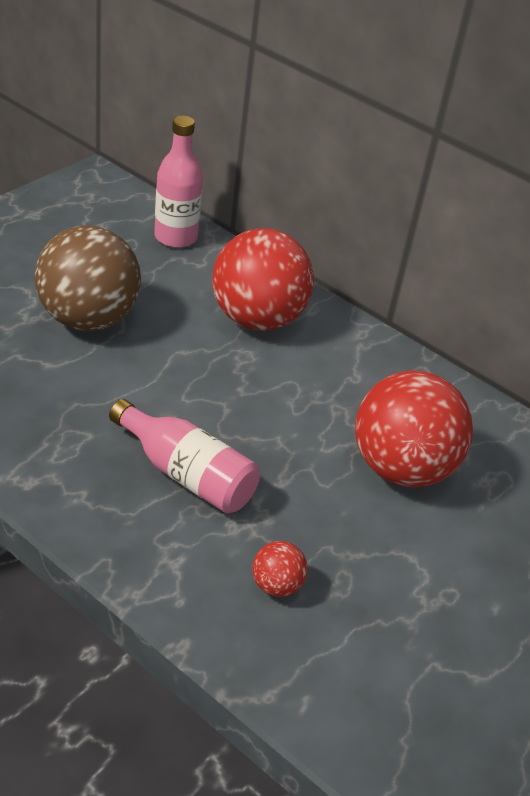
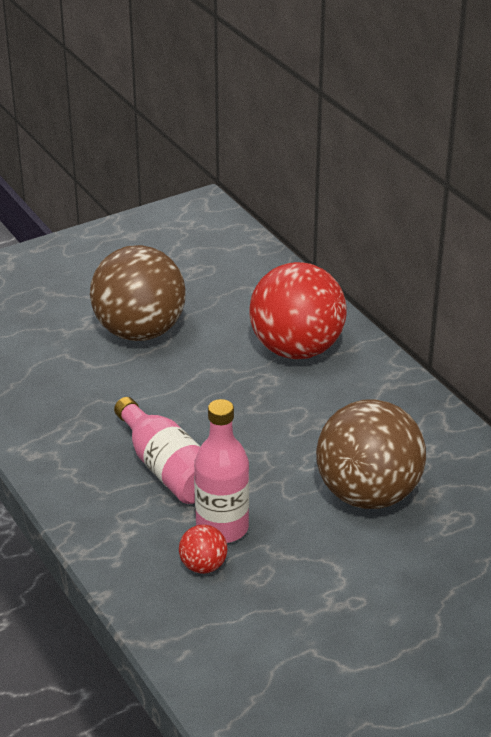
camera: 25 degrees right, 5 degrees down
pink bottle [154,116,203,248] -> pink bottle moved to [194,399,249,543]
red ball [355,370,473,487] -> brown ball [316,399,426,509]

